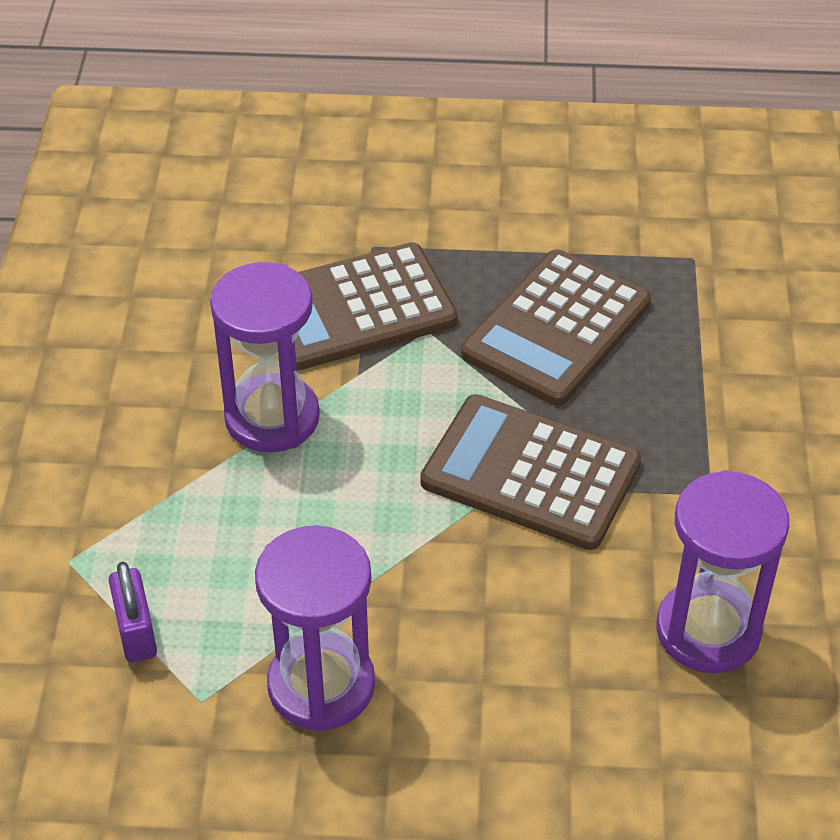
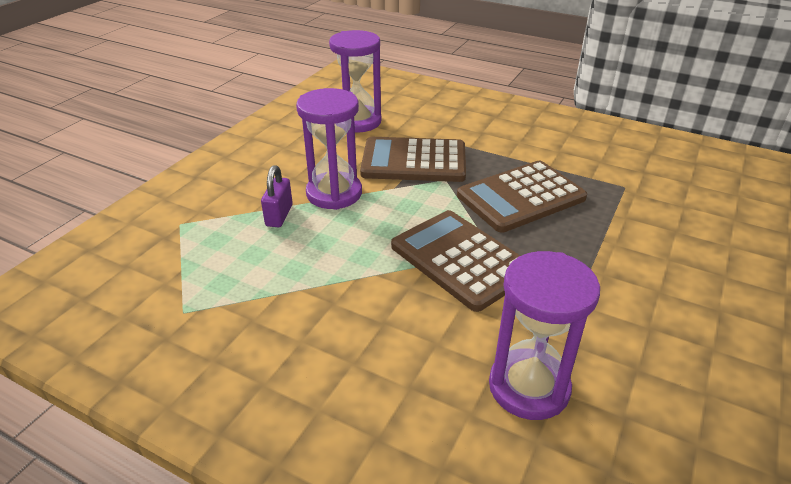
camera: 25 degrees right, 10 degrees down
purple padlock [109,562,157,663] -> purple padlock moved to [261,165,293,227]
purple hourglass [255,525,375,731] -> purple hourglass moved to [329,30,381,133]

